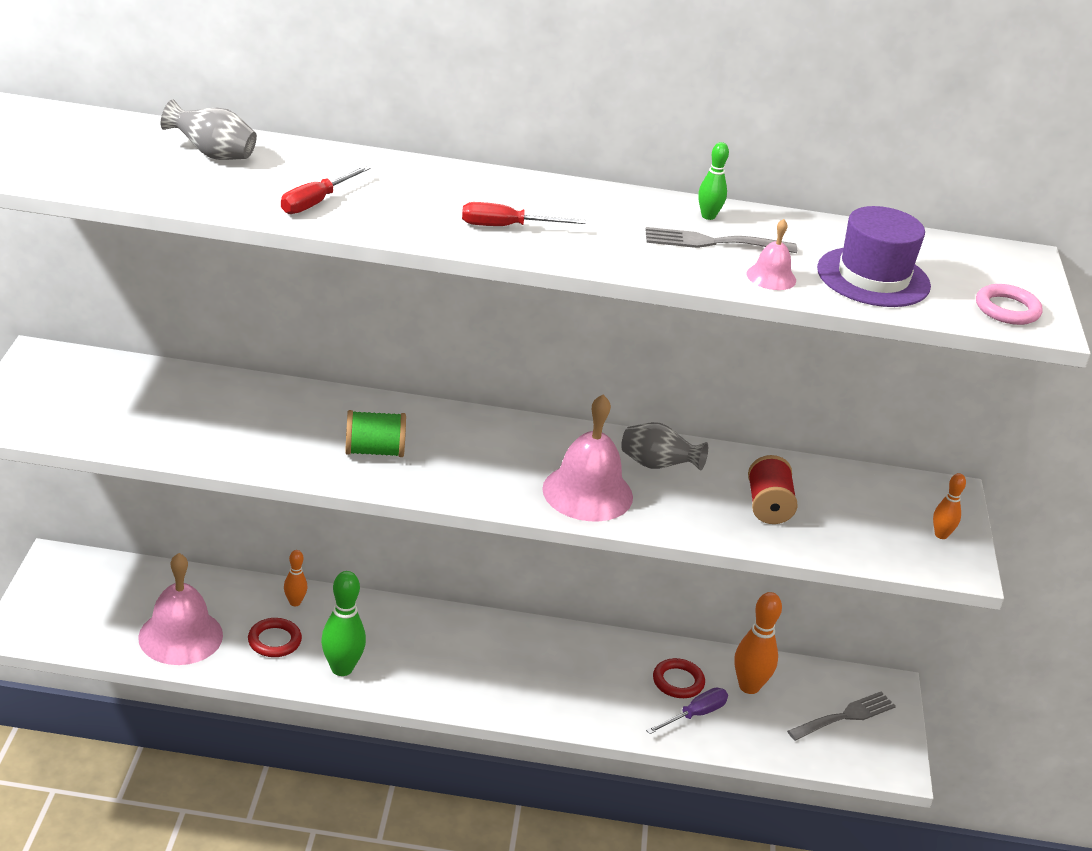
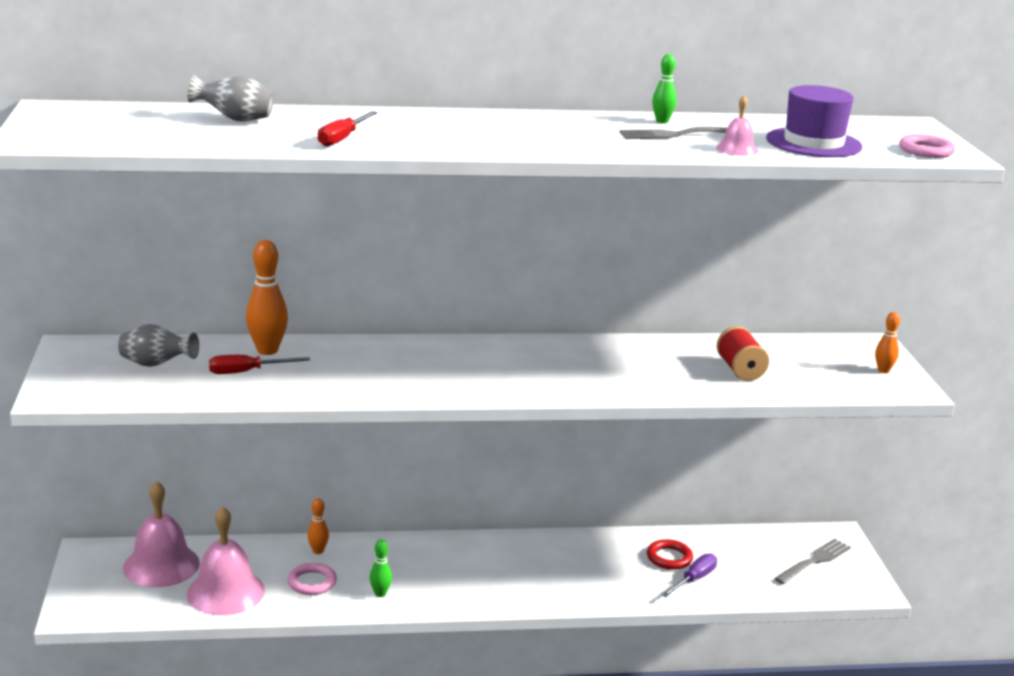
camera: 10 degrees left, 10 degrees down
red ring [248,618,302,657] -> pink ring [287,563,337,595]
green bowling pin [321,571,366,676] -> green bowling pin [370,539,392,597], size x0.56
green spool [345,410,406,457] -> none
red screwdriver [462,202,585,226] -> red screwdriver moved to [209,355,310,374]
pink bell [542,394,633,521] -> pink bell moved to [123,481,200,587]
grey vase [621,422,708,471] -> grey vase moved to [118,324,199,367]
orange bowling pin [734,592,782,694] -> orange bowling pin moved to [246,240,288,355]

